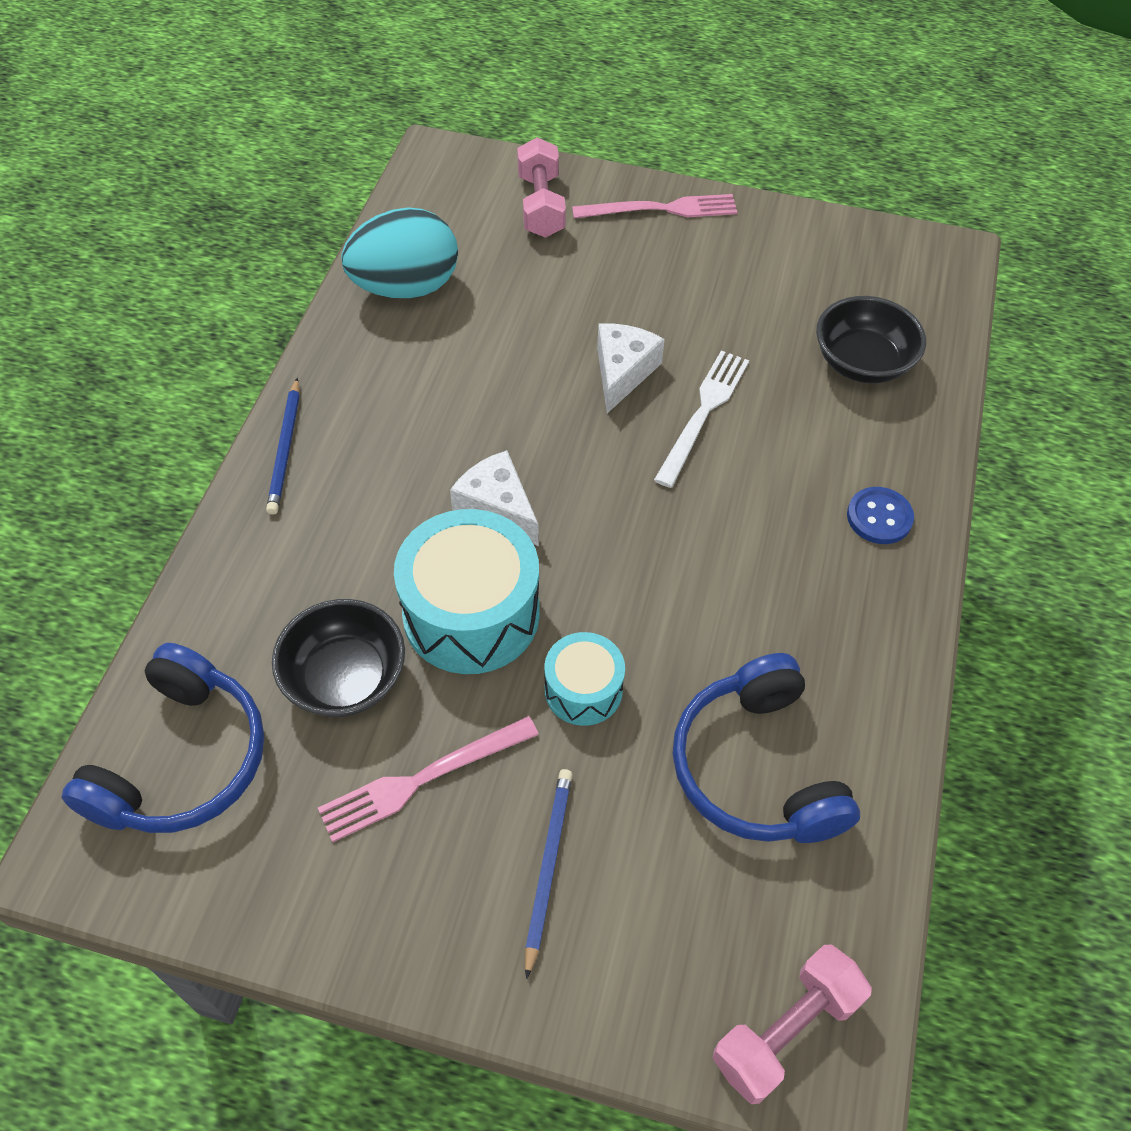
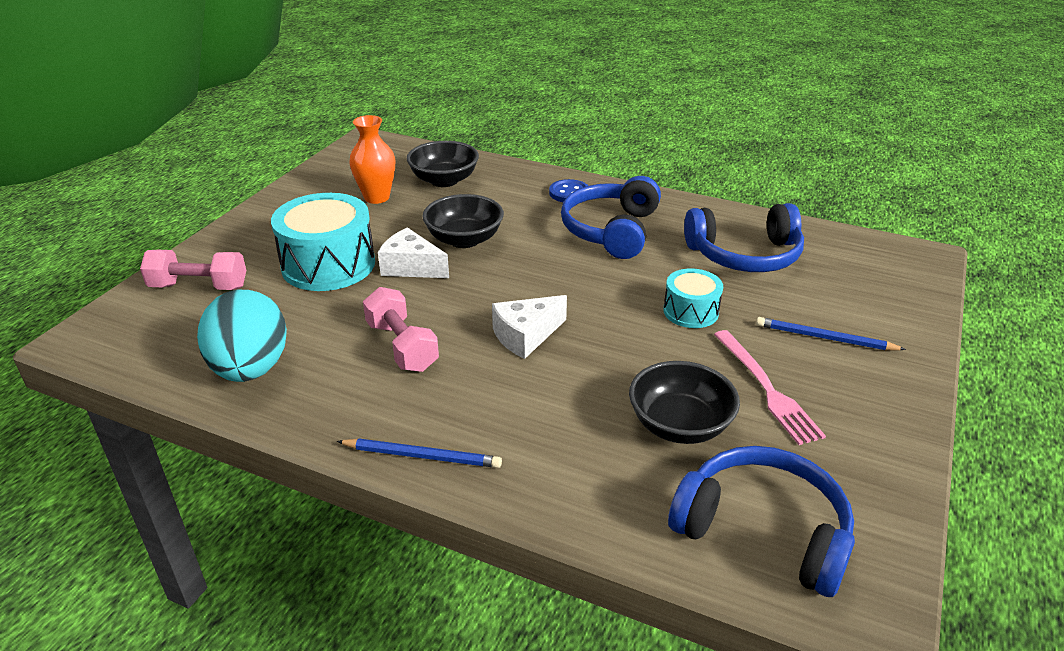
camera: 80 degrees left, 20 degrees down
turquoise drum [394,509,540,674] -> turquoise drum moved to [271,193,375,291]
pink fork [572,194,737,218] -> none
white fork [654,350,749,488] -> black bowl [422,194,504,248]
pink dumbbell [712,945,872,1104] -> pink dumbbell moved to [363,287,439,372]
none -> orange vase [349,115,395,204]
none -> blue headphones [561,176,661,259]

